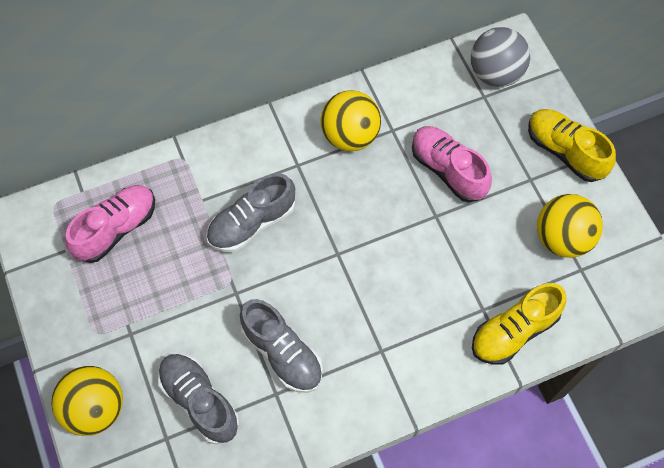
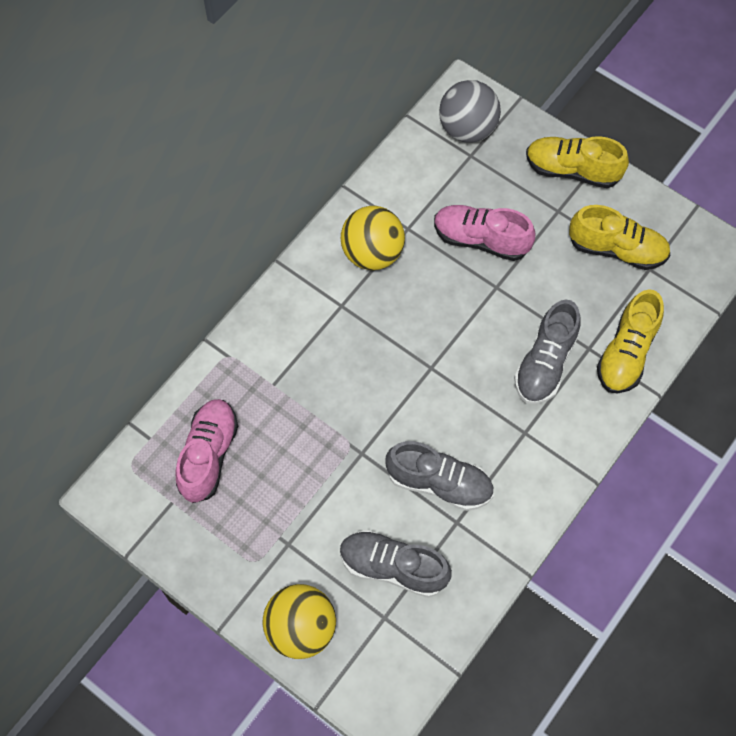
camera: 30 degrees left, 0 degrees up
grey shoe [206,173,295,252] -> grey shoe moved to [514,299,581,404]
yellow ball [537,194,603,258] -> yellow shoe [569,205,670,270]

